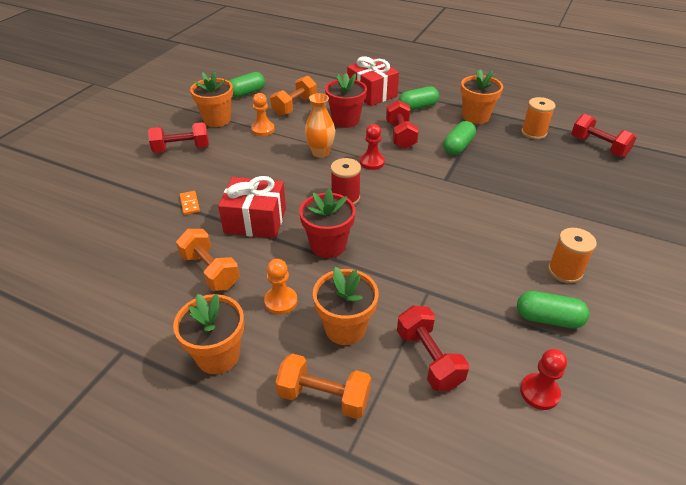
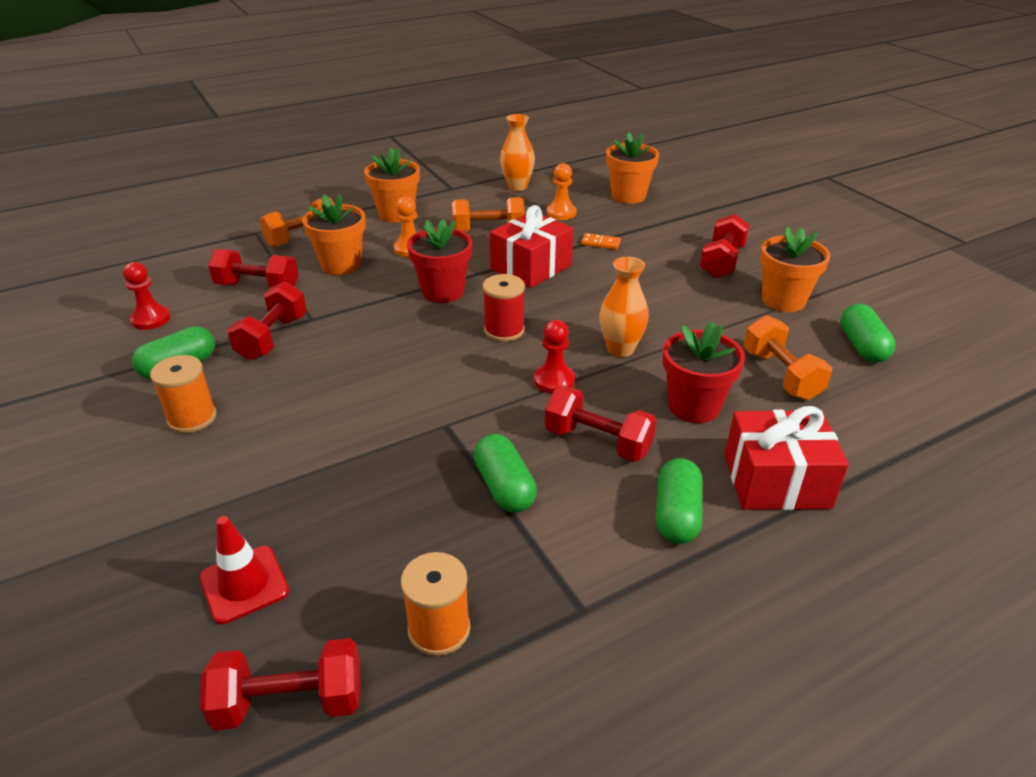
camera: 125 degrees right, 5 degrees down
orange pawn [251,93,275,136] -> orange pawn moved to [547,163,576,220]
orange flower pot [461,69,503,124] -> orange flower pot moved to [606,132,659,204]
none -> red traffic cone [199,516,289,624]
none -> red dumbbell [227,281,307,360]
none -> orange vase [500,114,535,191]

